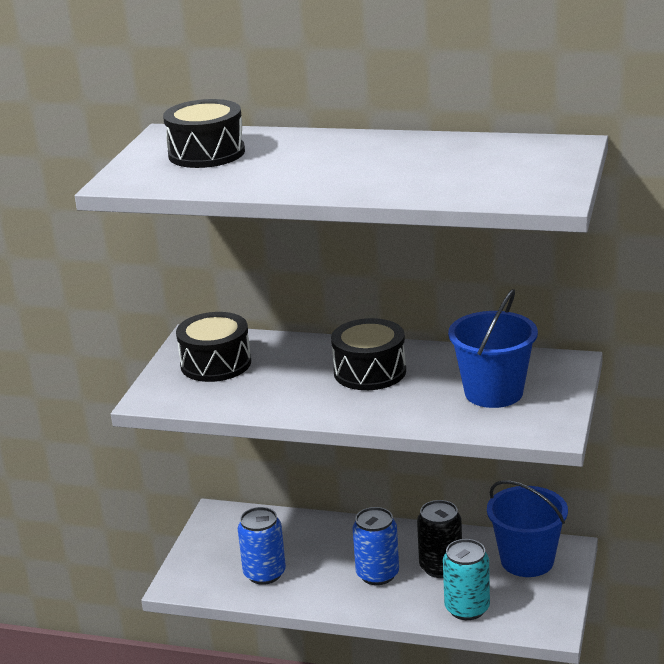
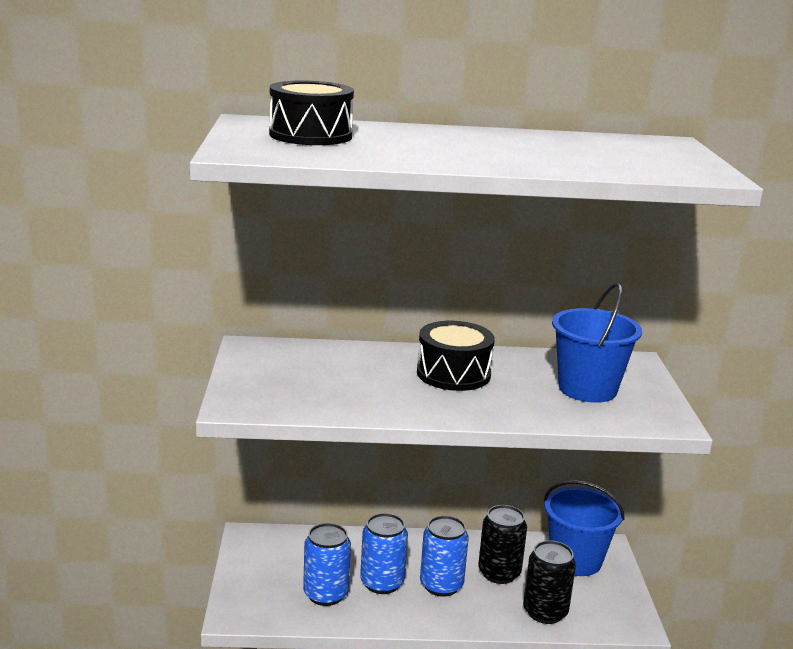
camera: 20 degrees left, 5 degrees down
black drum [176,312,251,382] -> none
turquoise can [443,539,490,620] -> black can [523,540,576,624]
none -> blue can [360,513,408,594]

